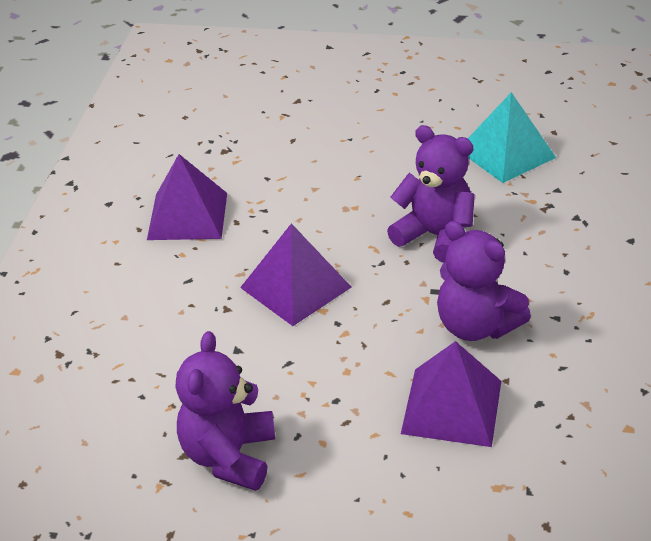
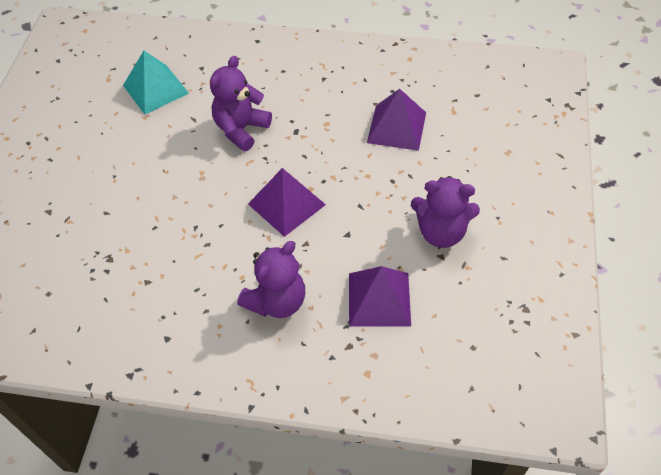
camera: 90 degrees left, 15 degrees up
purple pyramid [147,154,227,240] -> purple pyramid moved to [349,266,411,327]
purple teddy bear [437,221,531,341] -> purple teddy bear moved to [237,241,305,318]

